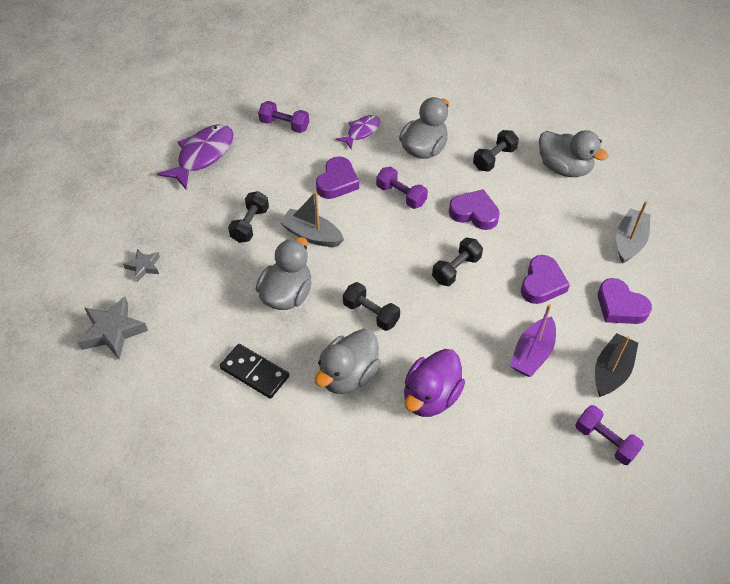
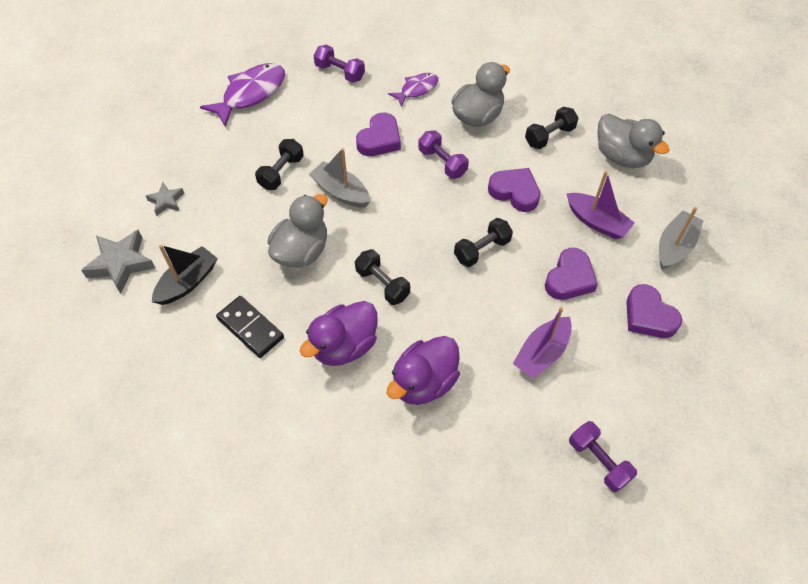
camera: 10 degrees right, 5 degrees up
grey duck [315,329,381,394] -> purple duck [300,301,378,366]
black boat [595,333,638,397] -> black boat moved to [152,245,218,305]
none -> purple boat [566,171,635,239]

